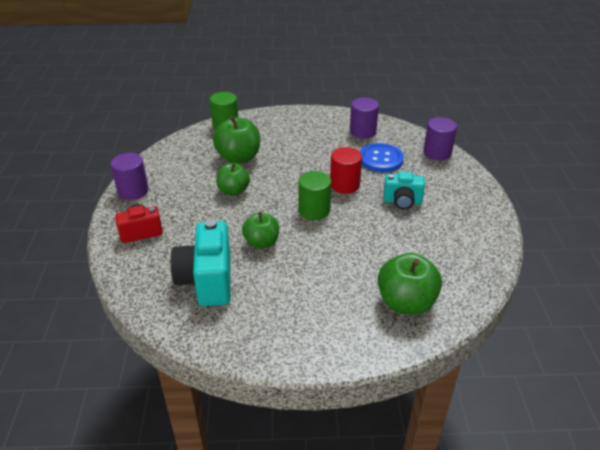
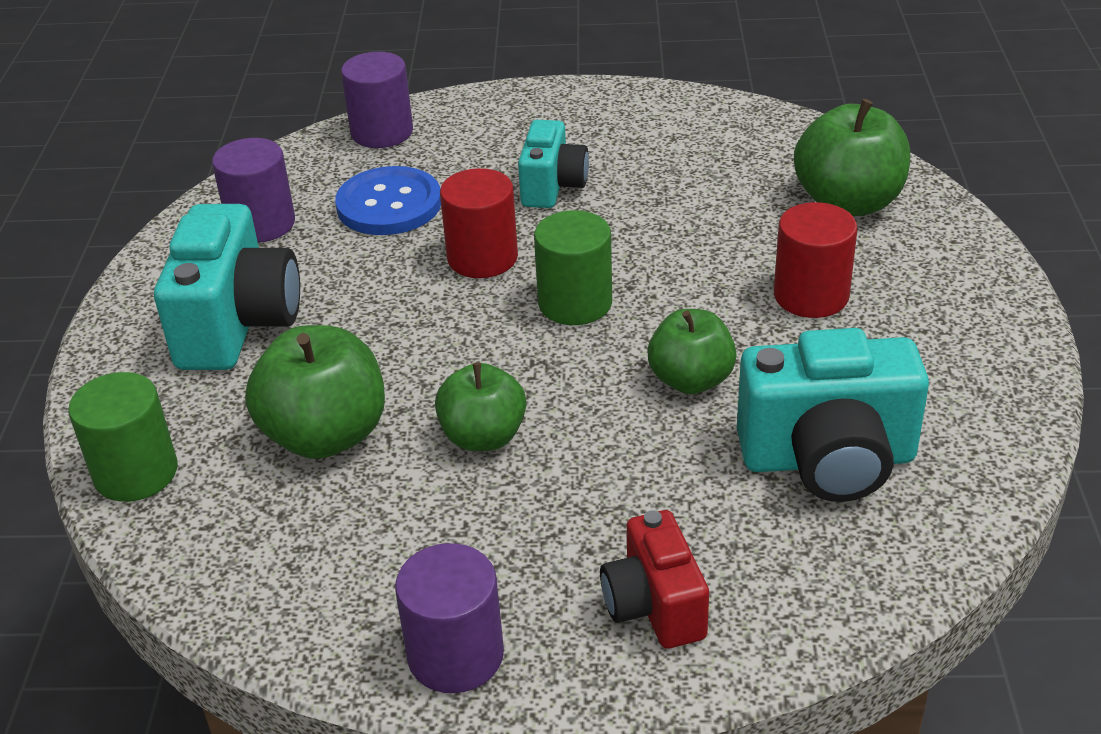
camera: 85 degrees left, 0 degrees up
none -> turquoise camera [154,204,300,370]
none -> red cylinder [774,202,858,318]

